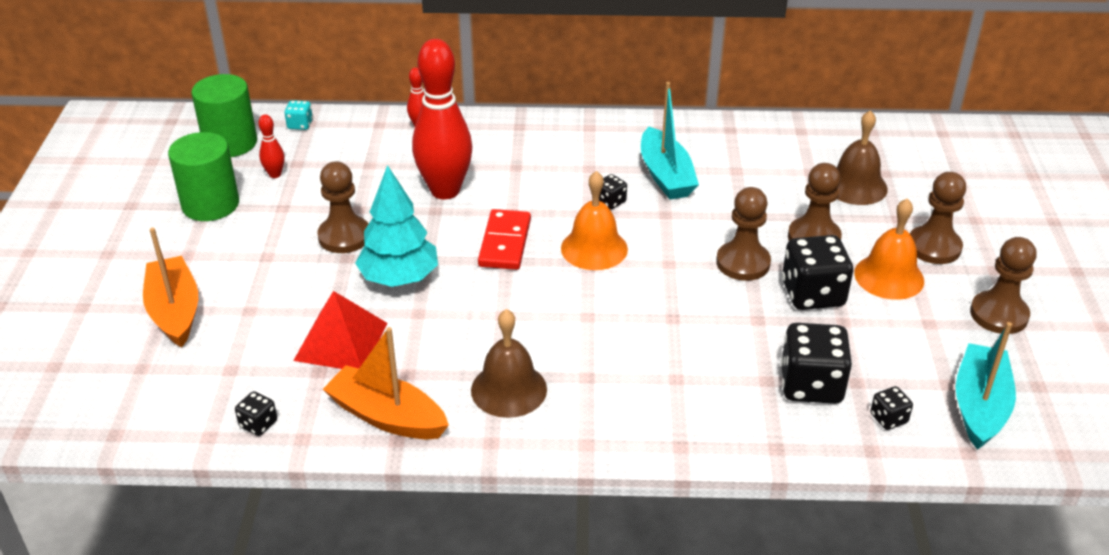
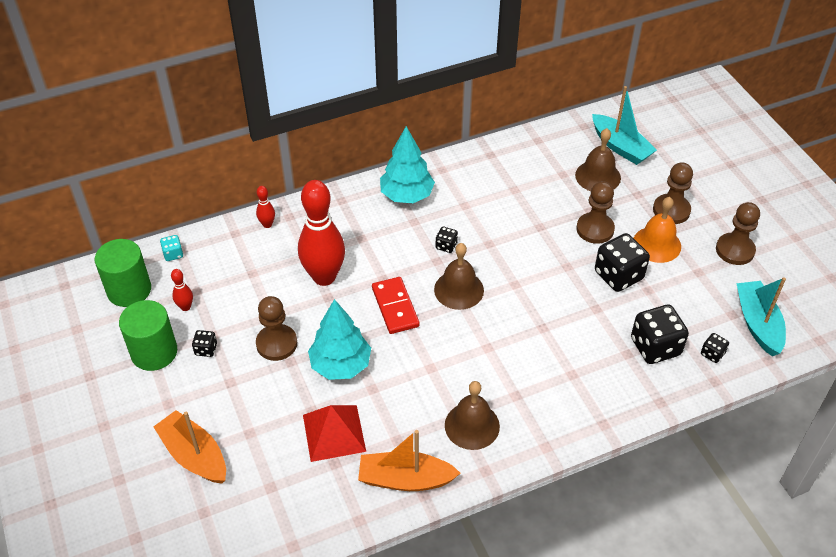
camera: 25 degrees left, 10 degrees up
black dice [235,391,277,436] -> black dice moved to [192,330,217,357]
orange bell [561,171,628,270] -> brown bell [434,243,484,310]
turquoise boat [641,82,699,200] -> turquoise boat moved to [592,86,657,165]
brown pawn [716,187,771,281] -> none
none -> turquoise tree [380,126,435,203]

